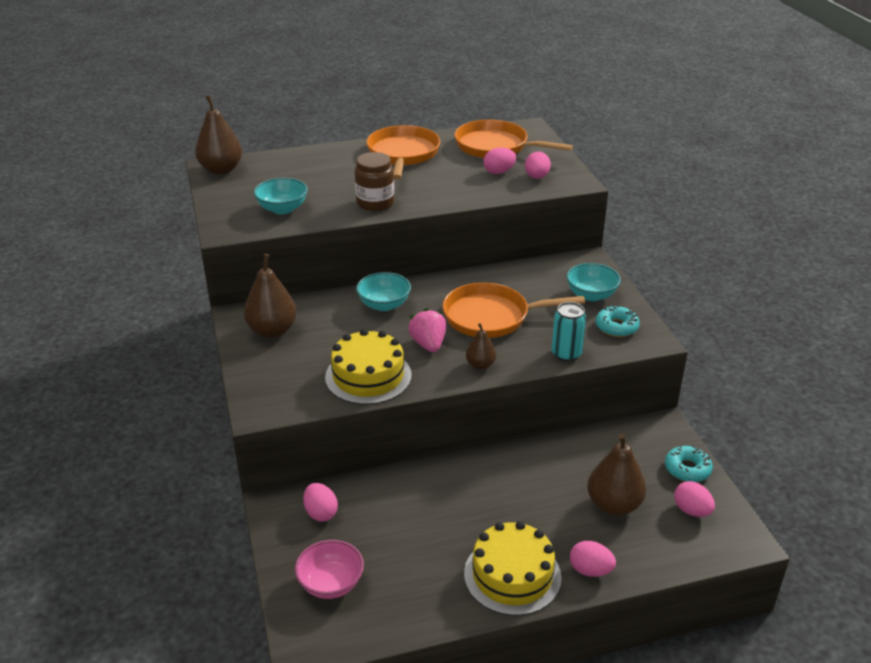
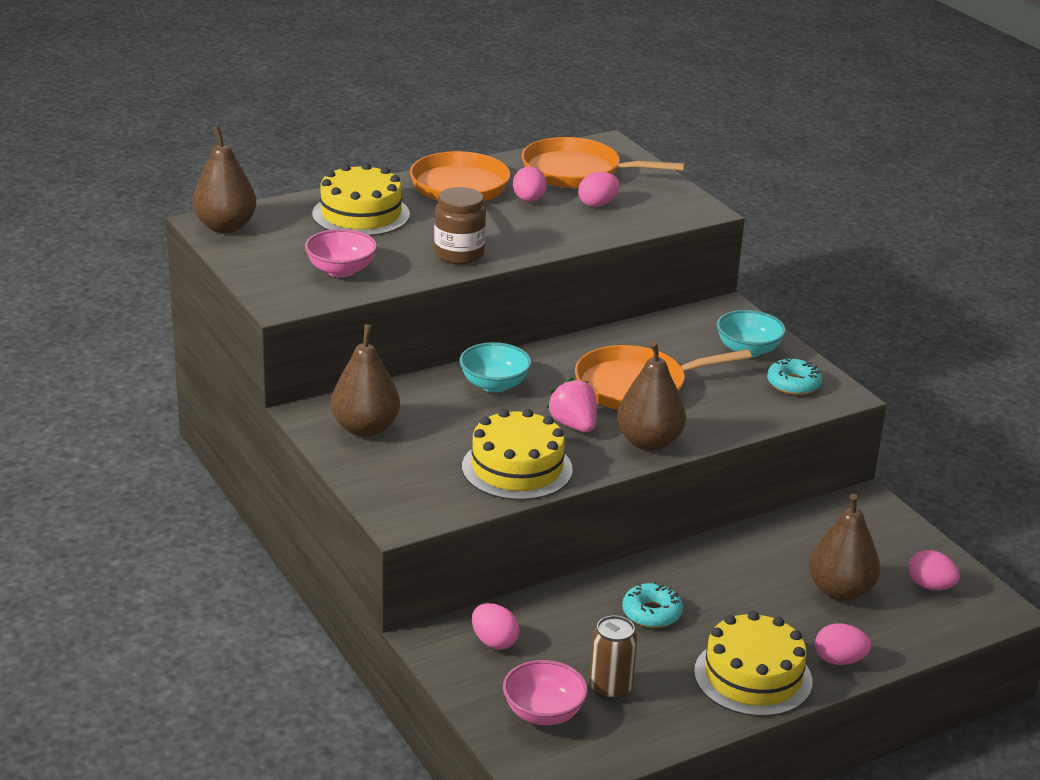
camera: 15 degrees left, 5 degrees down
turquoise bowl [254,178,308,214] -> pink bowl [305,229,377,278]
brown pear [466,323,496,370] -> brown pear [617,341,686,451], size x1.78
pink egg [525,152,551,179] -> pink egg moved to [513,166,547,202]
turquoise can [551,302,586,362] -> none
turquoise donut [665,445,713,482] -> turquoise donut moved to [622,582,683,628]
none -> yellow cake [312,163,410,236]
none -> brown can [589,615,637,700]

